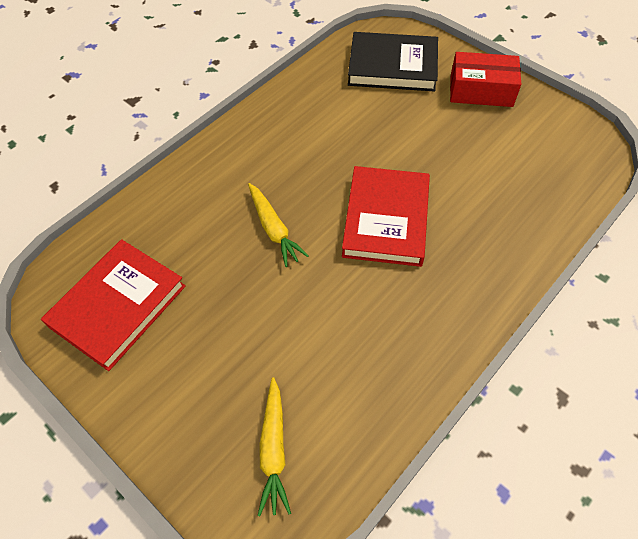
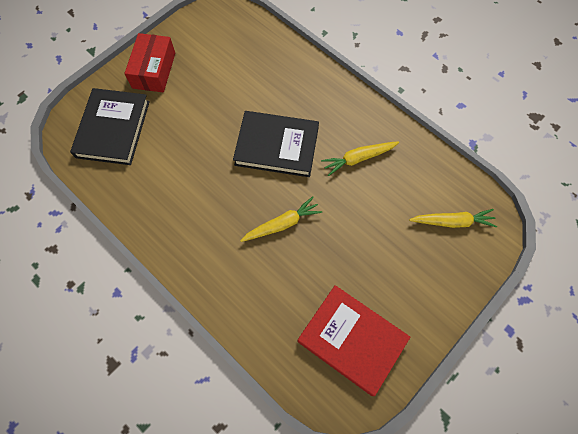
camera: 90 degrees left, 10 degrees up
red book [342,166,430,267] -> black book [233,111,319,177]
none -> yellow carrot [321,141,399,176]

